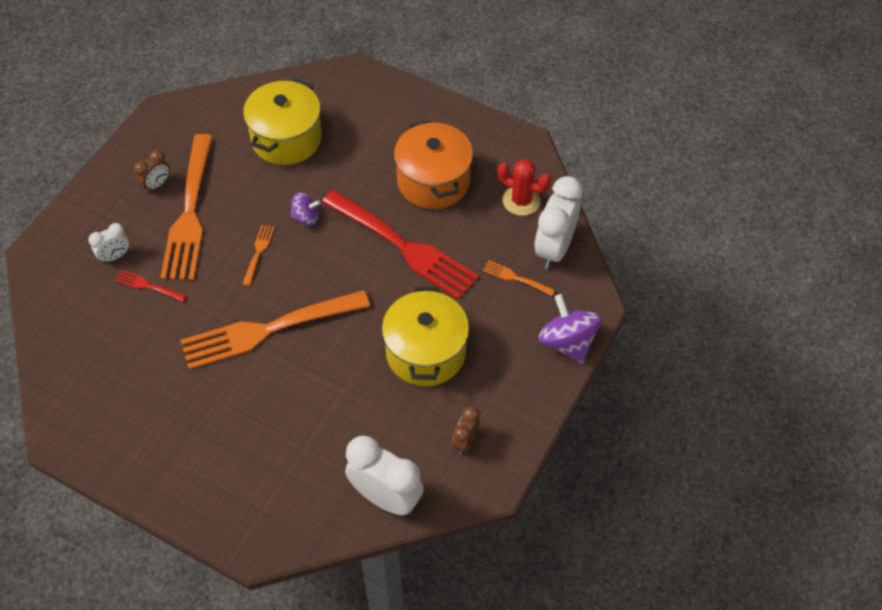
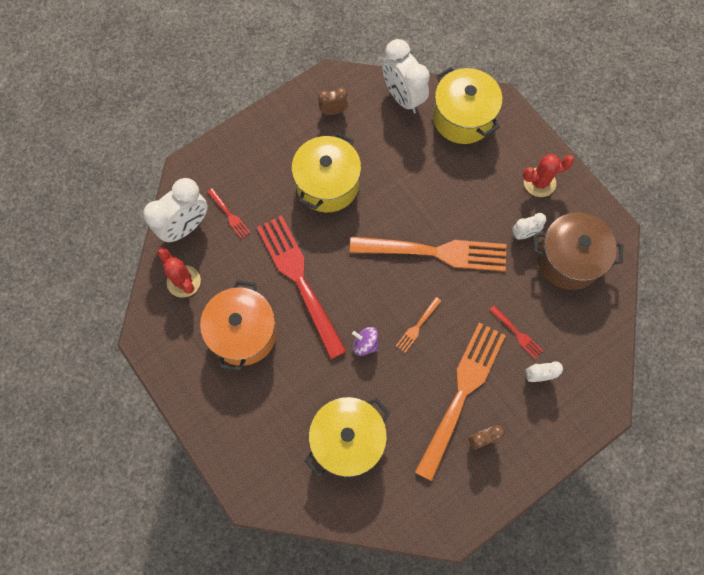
camera: 155 degrees left, 15 degrees up
brown clock [452,406,480,455] -> brown clock turned 150 degrees counterclockwise [318,88,348,115]
orange fork [483,260,555,296] -> red fork [207,188,251,239]
purple spinning top [538,294,602,364] -> none
none -> yellow pot [433,67,503,144]
none -> white clock [512,213,546,239]
none -> red cactus [523,154,574,197]
none -> brown pot [534,212,623,290]

